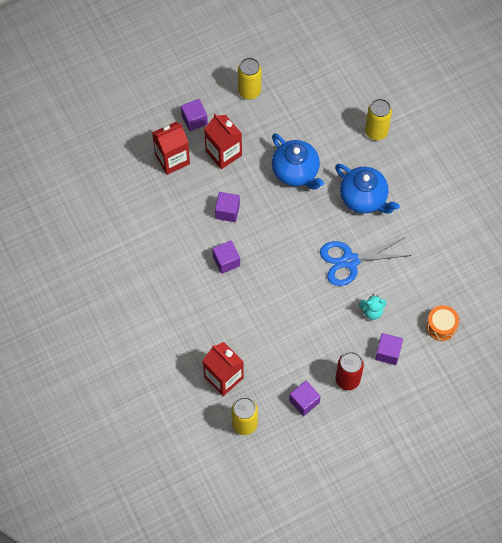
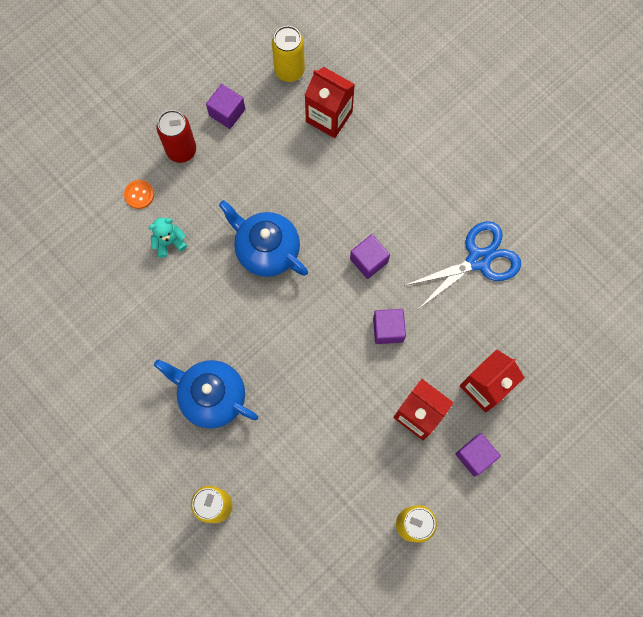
camera: 165 degrees right, 10 degrees up
blue teapot [272,133,324,190] -> blue teapot moved to [219,200,308,277]
blue scissors [320,238,412,286] -> blue scissors moved to [404,221,521,308]
purple cube [375,333,403,365] -> orange button [124,180,154,209]
orange drum [426,305,459,341] -> none

